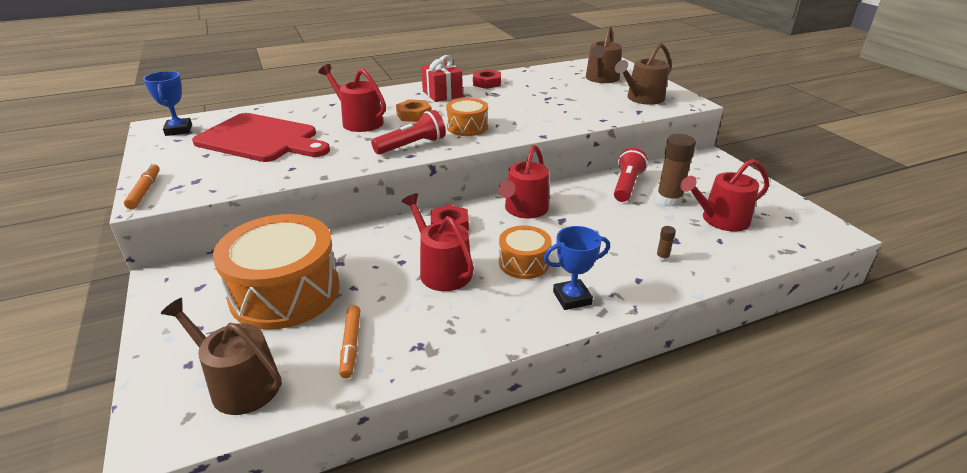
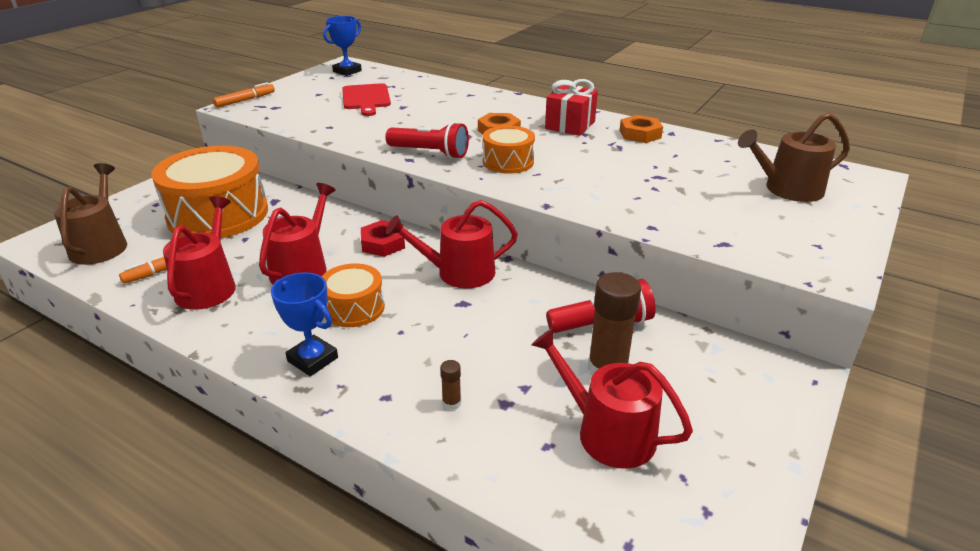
camera: 55 degrees right, 0 degrees up
red cutting board [192,113,330,162] -> red cutting board [342,83,391,116], size x0.61
red watering can [318,64,386,132] -> red watering can moved to [163,196,236,310]
red nut [473,69,501,89] -> orange nut [620,115,663,143]
brown watering can [615,43,672,105] -> none

